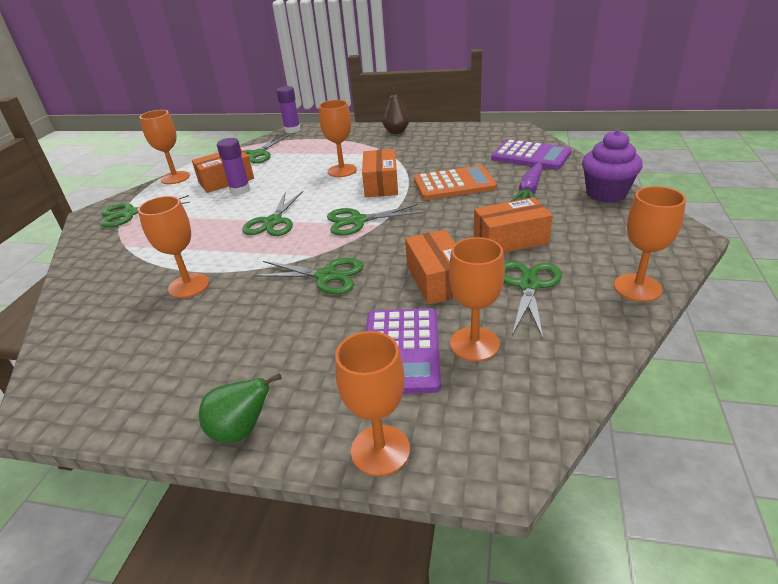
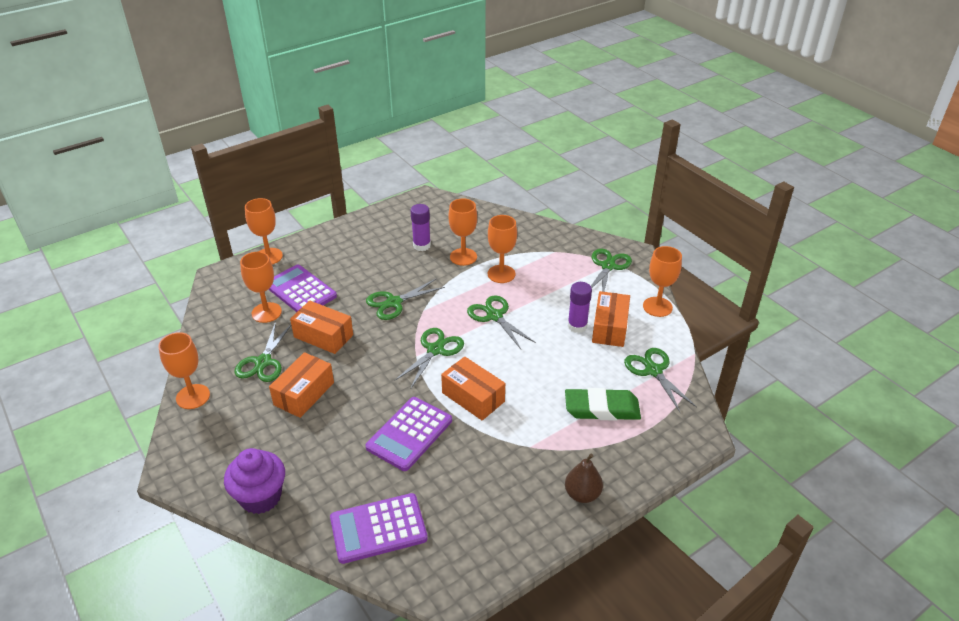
camera: 130 degrees right, 5 degrees up
green pear [199,373,282,443] -> none
purple glue stick [277,86,301,133] -> purple glue stick moved to [410,204,431,251]
orange goblet [319,100,357,177] -> orange goblet moved to [488,215,517,283]
orange calculator [414,165,497,200] -> purple calculator [365,397,452,471]
green scissors [504,261,562,338] -> green scissors turned 45 degrees clockwise [234,322,291,382]
purple carrot [511,162,542,201] -> none
none -> green eraser [565,388,641,421]

